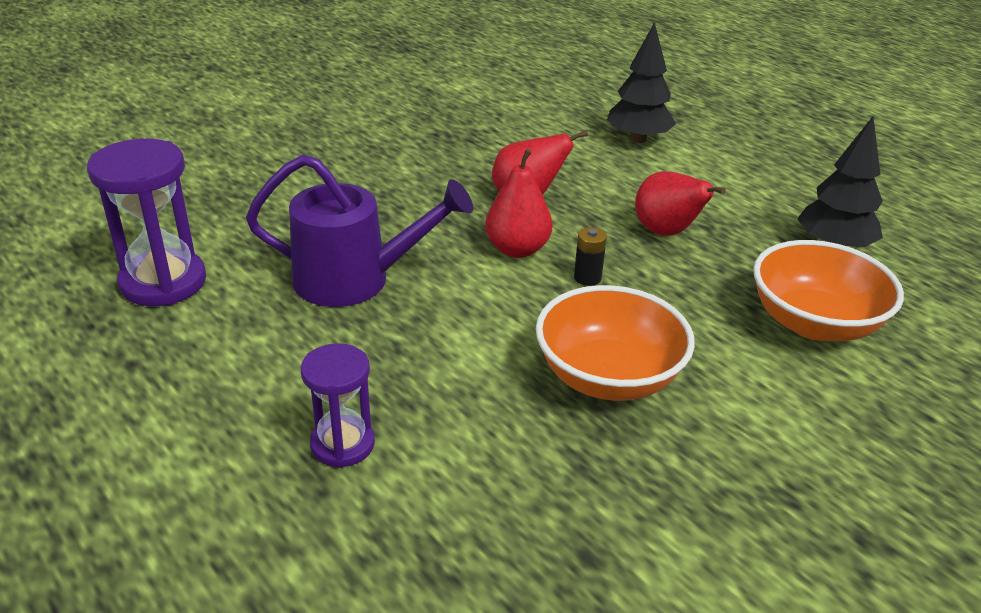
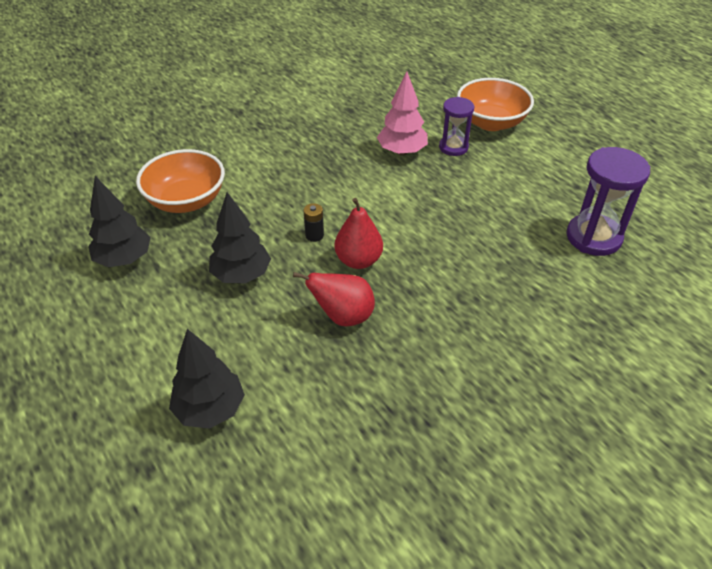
camera: 175 degrees left, 10 degrees up
purple watering can [246,154,473,307] -> none
orange bowl [536,285,695,401] -> orange bowl moved to [457,78,534,131]
red pear [635,171,726,236] -> black tree [209,192,271,284]
none -> pink tree [377,72,428,156]

